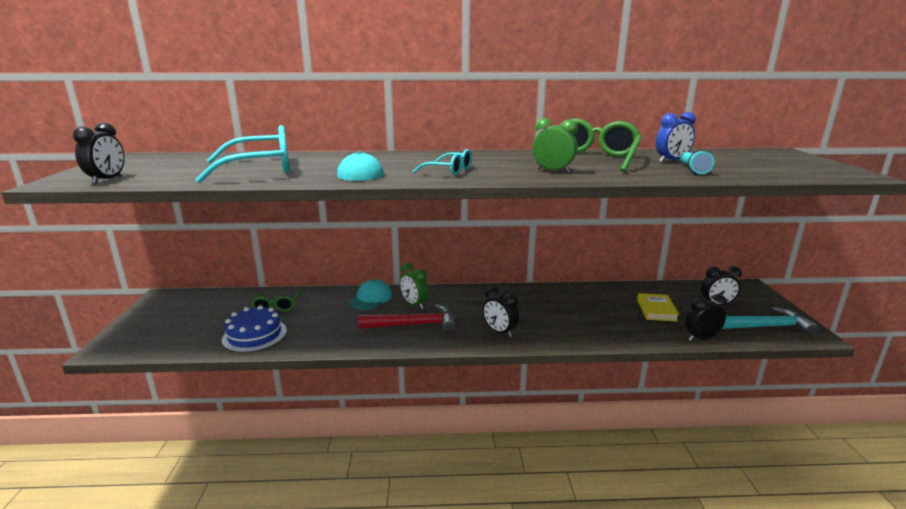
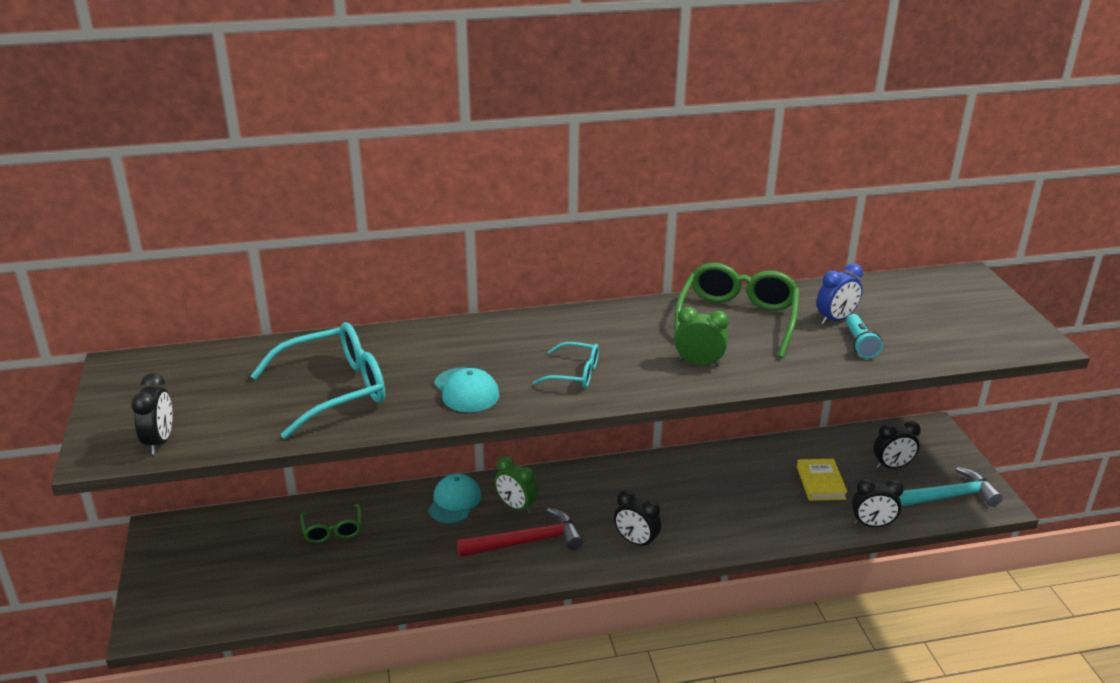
camera: 10 degrees left, 10 degrees up
blue cake [222,305,287,353] -> none
black clock [685,294,727,341] -> black clock turned 150 degrees counterclockwise [852,479,903,527]

